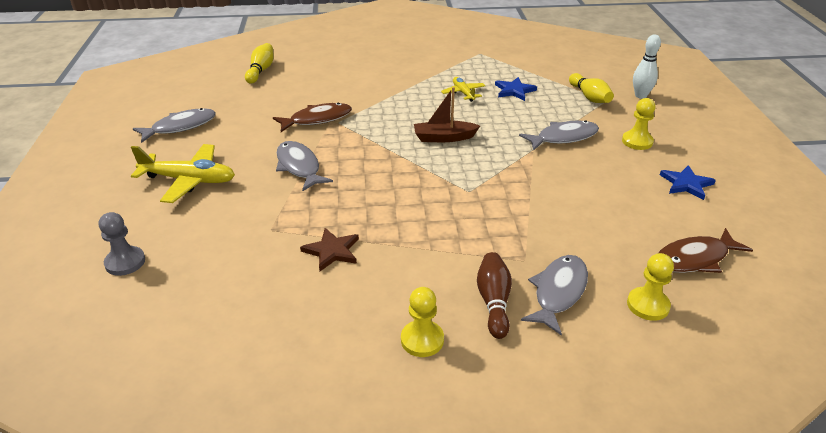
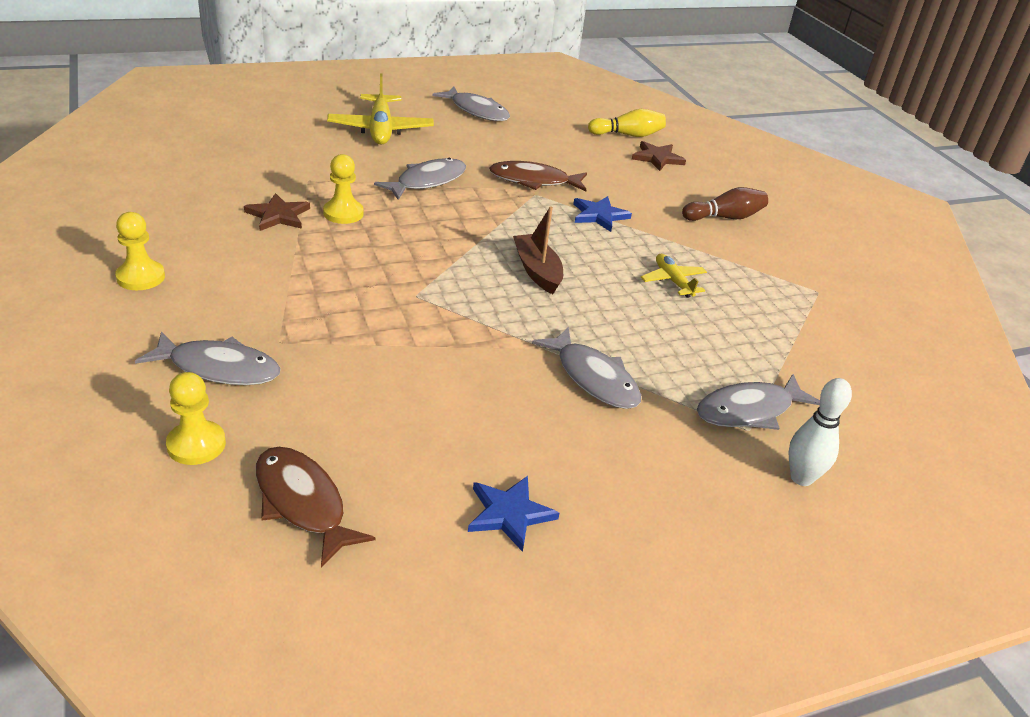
camera: 70 degrees right, 0 degrees up
grey pawn [99,212,145,276] -> none
brown fish [273,103,352,132] -> brown fish turned 135 degrees clockwise [489,161,587,191]
yellow plane [441,77,485,102] -> yellow plane turned 75 degrees counterclockwise [641,254,707,298]
brown bowling pin [477,252,512,339] -> brown bowling pin moved to [682,187,768,221]
blue star [495,77,537,101] -> blue star moved to [573,196,632,232]
yellow bowling pin [569,73,614,103] -> grey fish [697,374,820,430]
yellow pawn [622,98,655,150] -> yellow pawn moved to [323,154,364,224]
none -> brown star [632,141,686,171]

